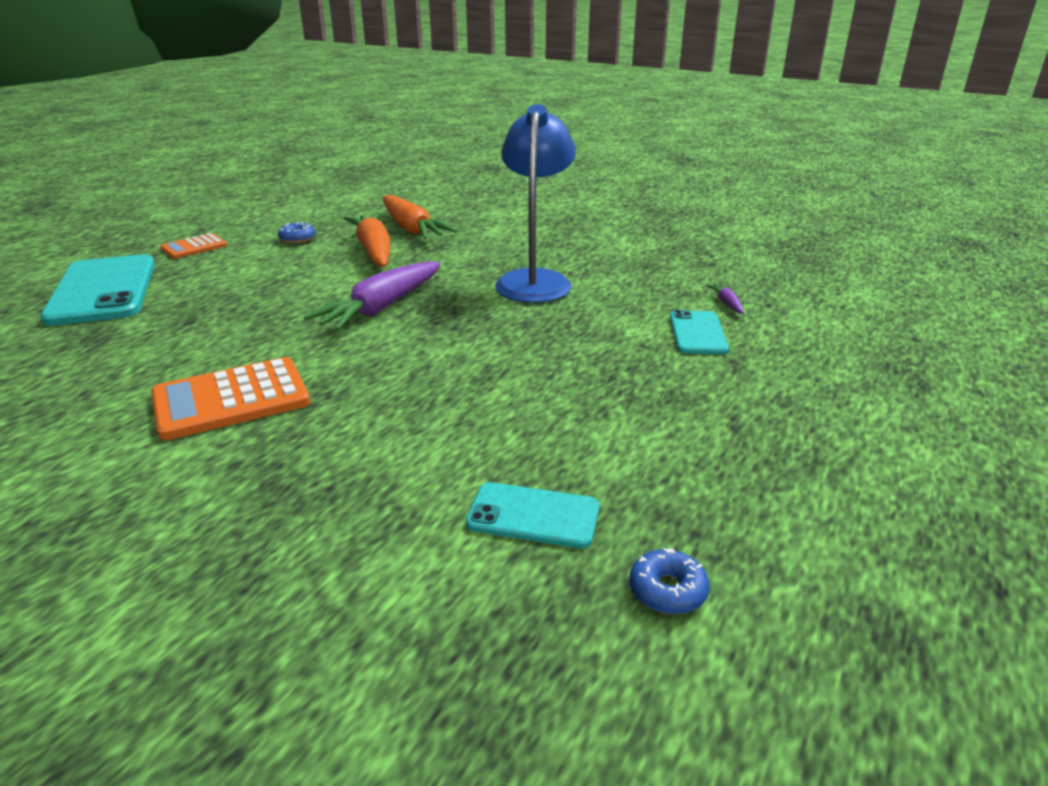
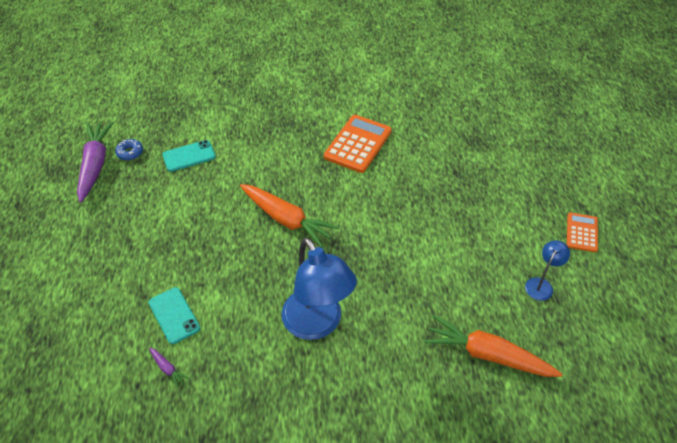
camera: 145 degrees right, 20 degrees up
turquoise phone [40,254,155,326] -> none
blue donut [278,222,316,243] -> blue lamp [525,240,570,301]
purple carrot [304,261,440,331] -> purple carrot moved to [77,122,113,203]
orange carrot [344,213,390,267] -> orange carrot moved to [240,184,339,248]

